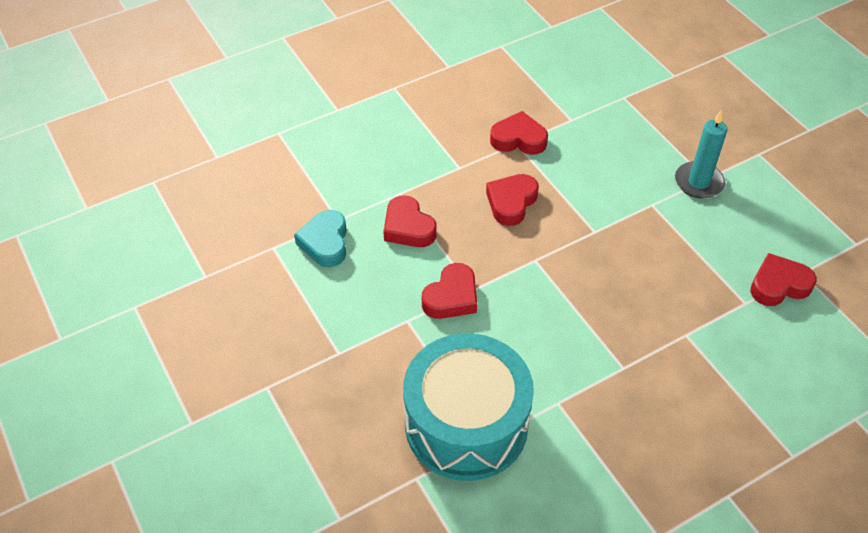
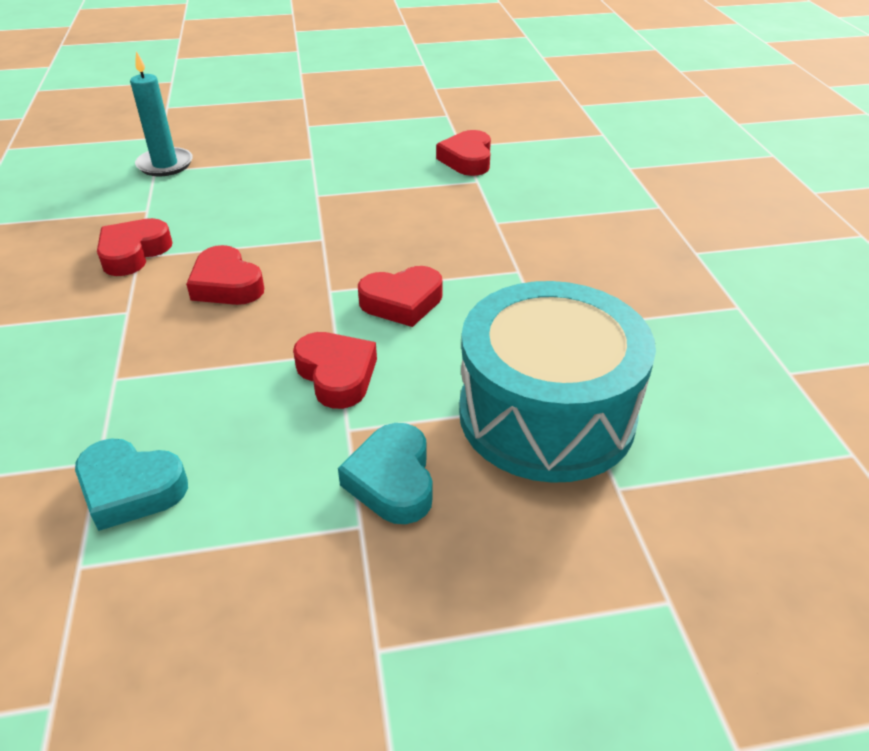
camera: 70 degrees left, 10 degrees down
red heart [384,195,436,247] -> red heart moved to [358,266,442,327]
turquoise candle [675,110,727,199] -> turquoise candle moved to [130,51,193,176]
none -> turquoise heart [338,423,433,524]

